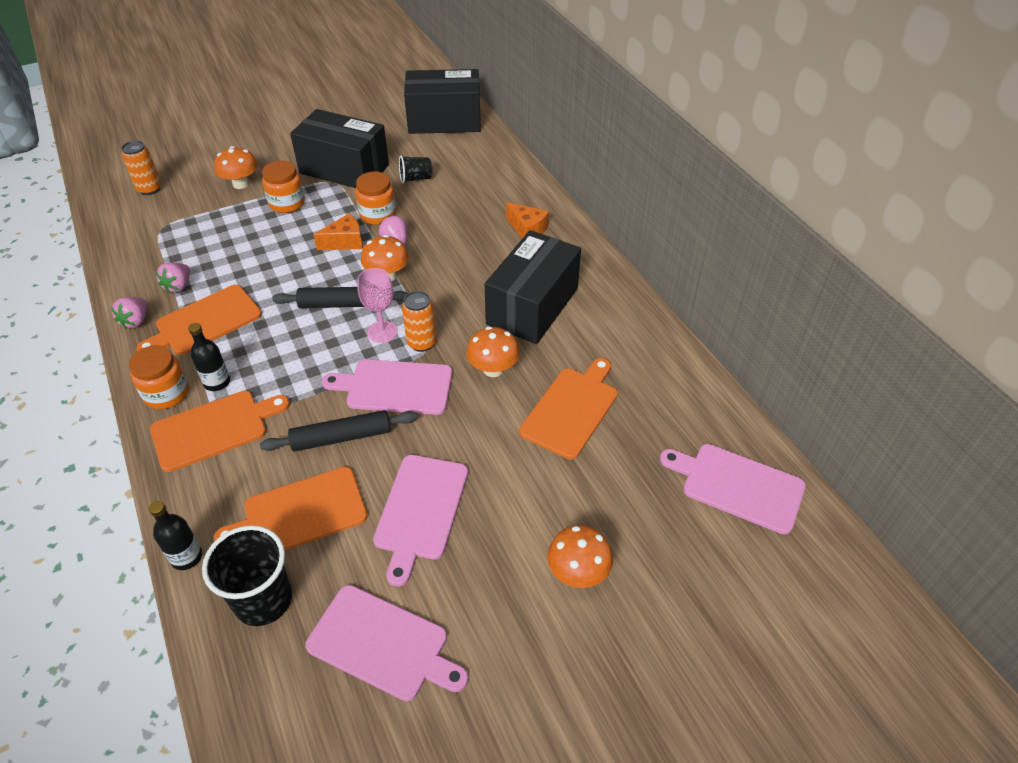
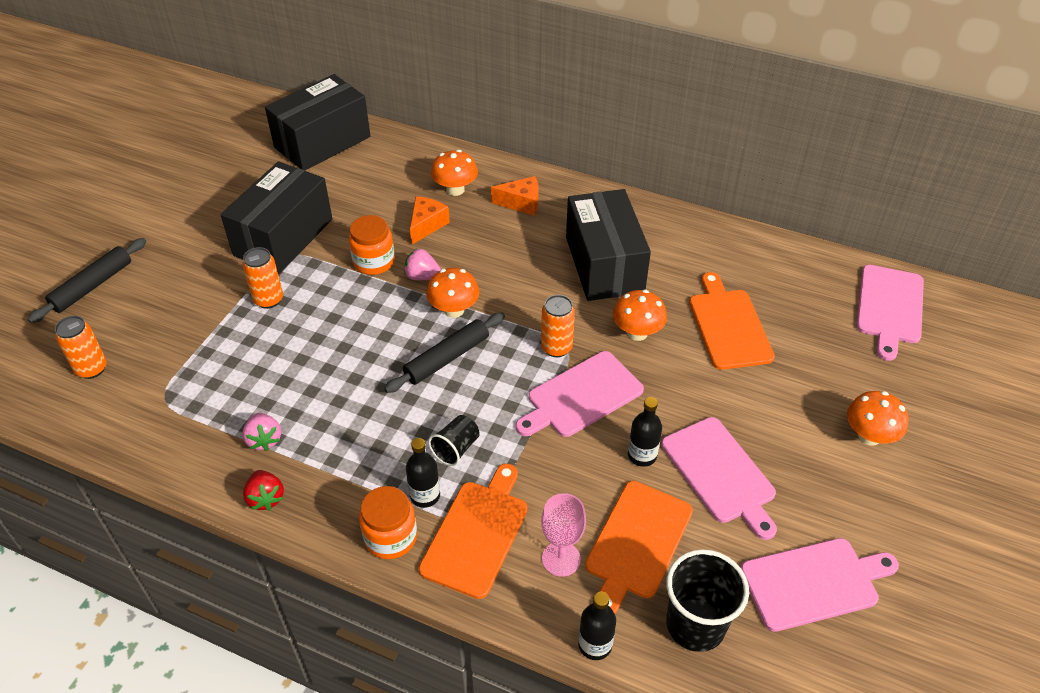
camera: 40 degrees left, 0 degrees up
pink strawberry [111,297,148,329] -> red strawberry [243,470,284,511]
orange cutting board [136,285,262,355] -> none
orange mushroom [214,146,258,189] -> orange mushroom moved to [431,150,478,196]
black rolling pin [260,410,417,452] -> black rolling pin moved to [28,238,146,323]
orange jar [262,160,305,213] -> orange can [243,247,283,309]
black box [290,109,389,188] -> black box turned 45 degrees counterclockwise [220,161,332,274]
orange cheese [313,214,363,250] -> orange cheese moved to [410,197,450,244]
pink goblet [357,268,398,343] -> pink goblet moved to [541,493,586,577]
black cup [399,155,432,183] -> black cup moved to [428,415,480,466]
pink cutting board [660,444,806,534] -> pink cutting board turned 60 degrees counterclockwise [856,265,924,361]
none -> black bottle [628,397,662,467]

